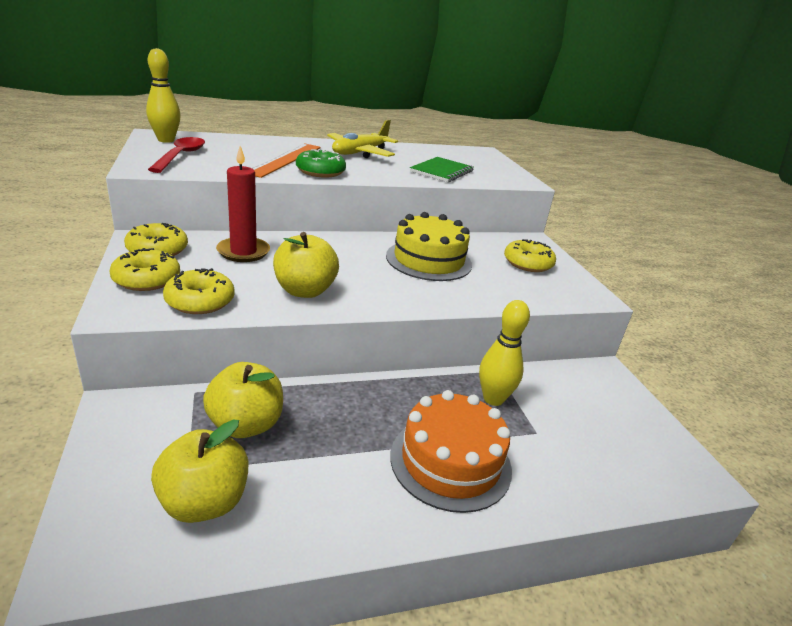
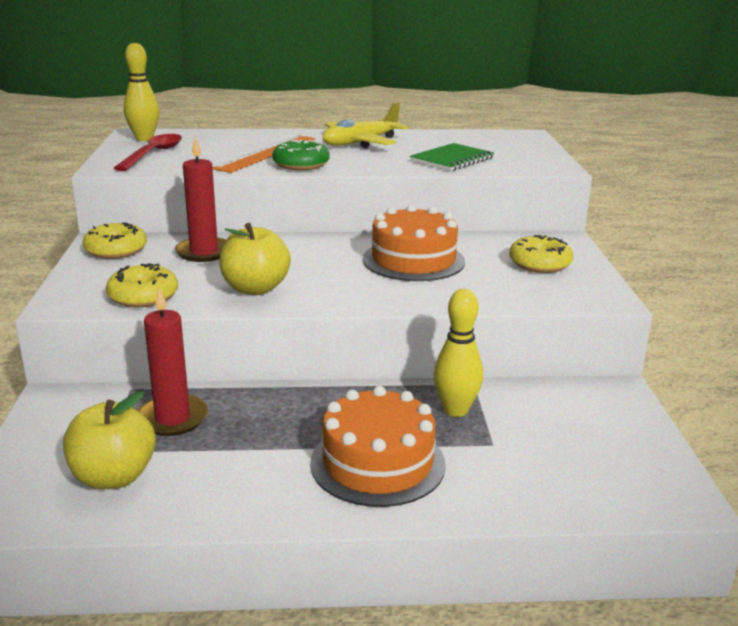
camera: 15 degrees right, 5 degrees down
yellow donut [109,248,180,291] -> none
yellow apple [203,362,283,438] -> red candle [138,287,208,436]
yellow cake [386,212,472,281] -> orange cake [363,205,465,281]

